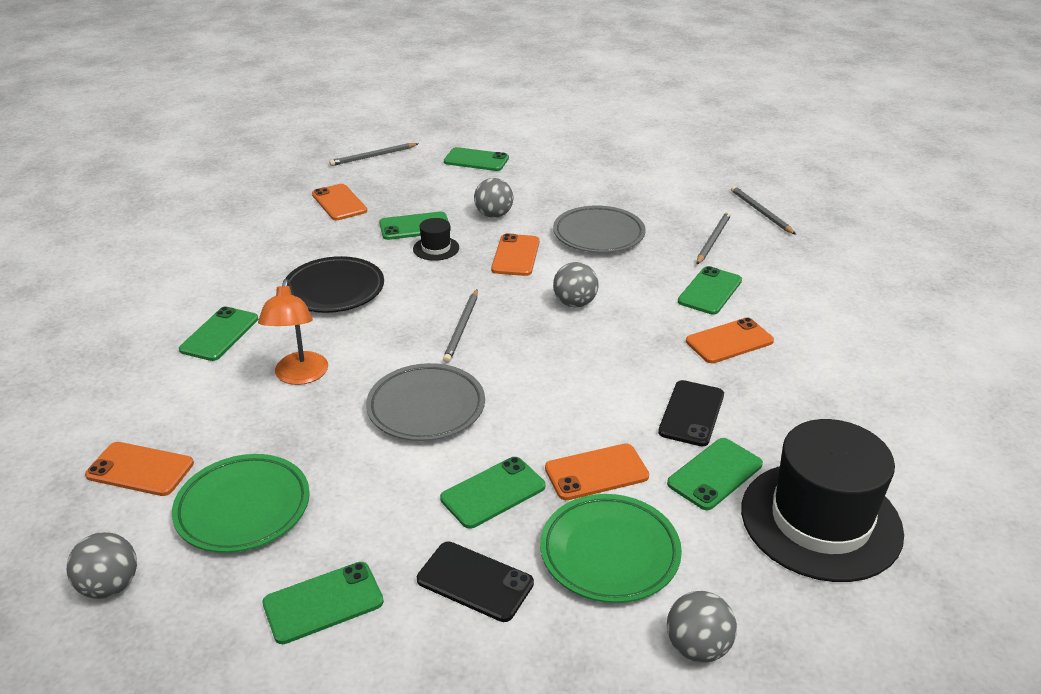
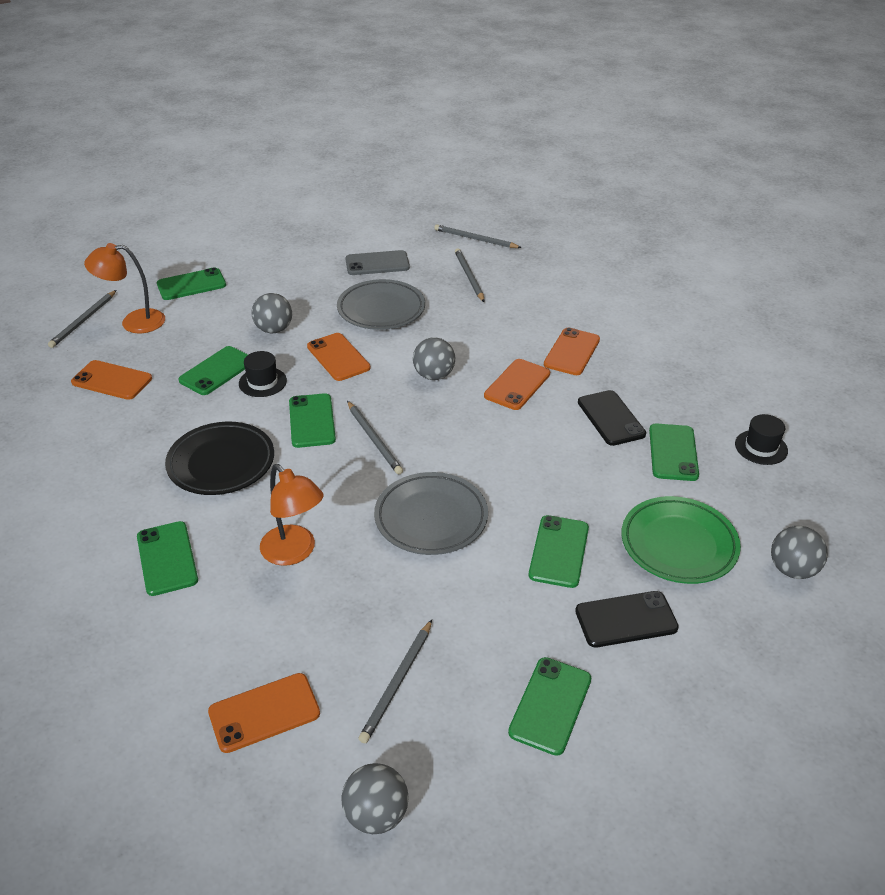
camera: 40 degrees left, 5 degrees up
green plate [172,454,310,553] -> grey pencil [359,620,432,744]
orange phone [545,443,649,500] -> orange phone moved to [484,359,550,410]
green phone [678,266,742,315] -> green phone moved to [289,393,336,448]
black hat [741,419,904,582] -> black hat [735,414,788,465], size x0.42
none -> orange lamp [84,243,165,333]
none -> grey phone [346,250,410,275]

